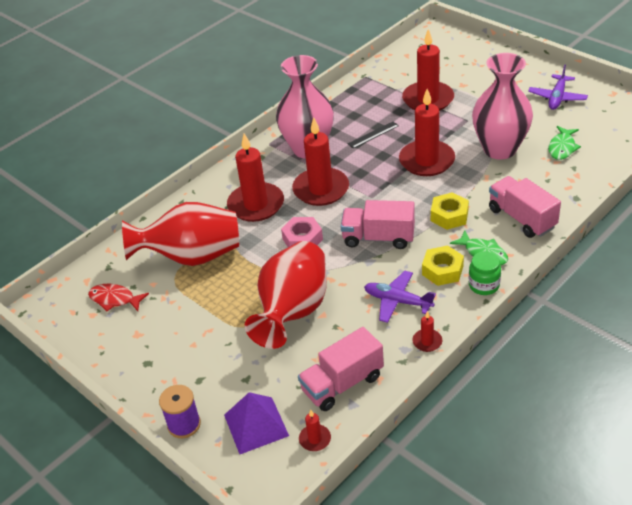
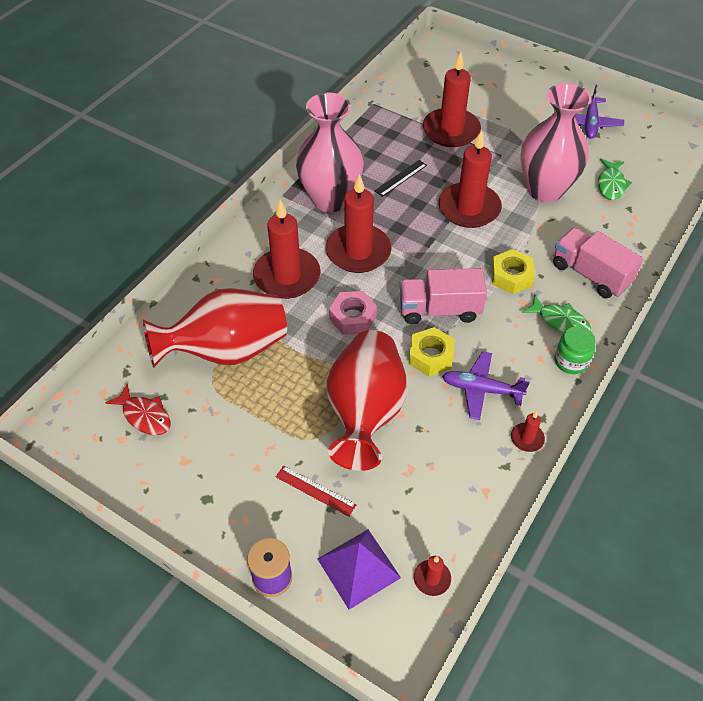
camera: 15 degrees left, 10 degrees up
red fish [88,284,149,311] -> red fish turned 150 degrees counterclockwise [105,384,171,435]
pink truck [298,327,384,411] -> none
yellow nut [422,245,464,286] -> yellow nut moved to [409,327,455,376]
none -> red ruler [276,466,356,517]

